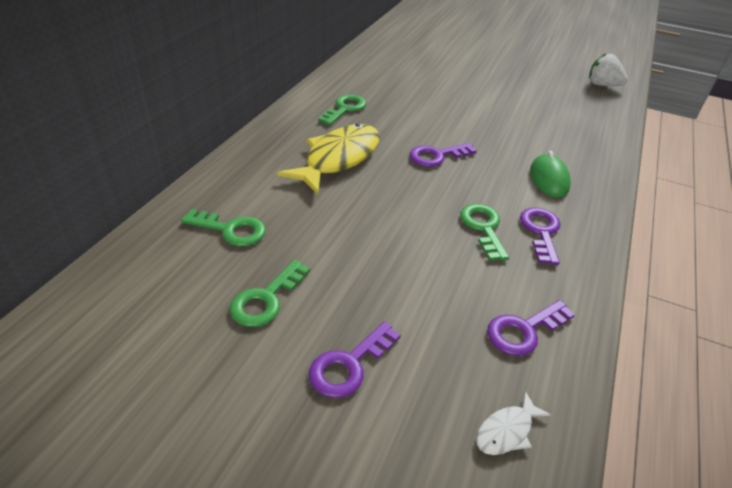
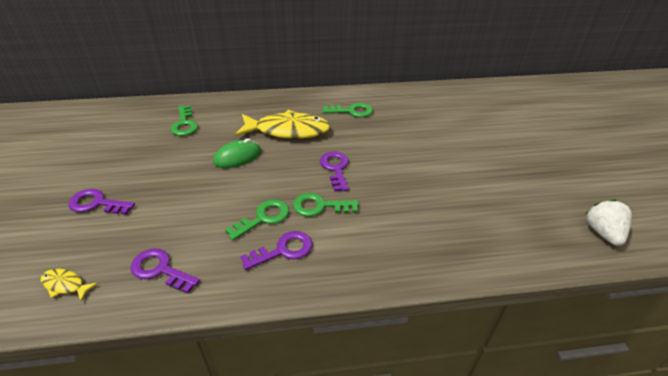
camera: 60 degrees right, 0 degrees up
green key [230,260,310,327] -> green key moved to [293,193,359,216]
purple key [410,143,477,167] -> purple key turned 45 degrees clockwise [320,151,349,192]
white fish [476,391,551,455] -> yellow fish [40,269,98,301]
green mouse [530,151,571,198] -> green mouse moved to [213,138,261,168]

